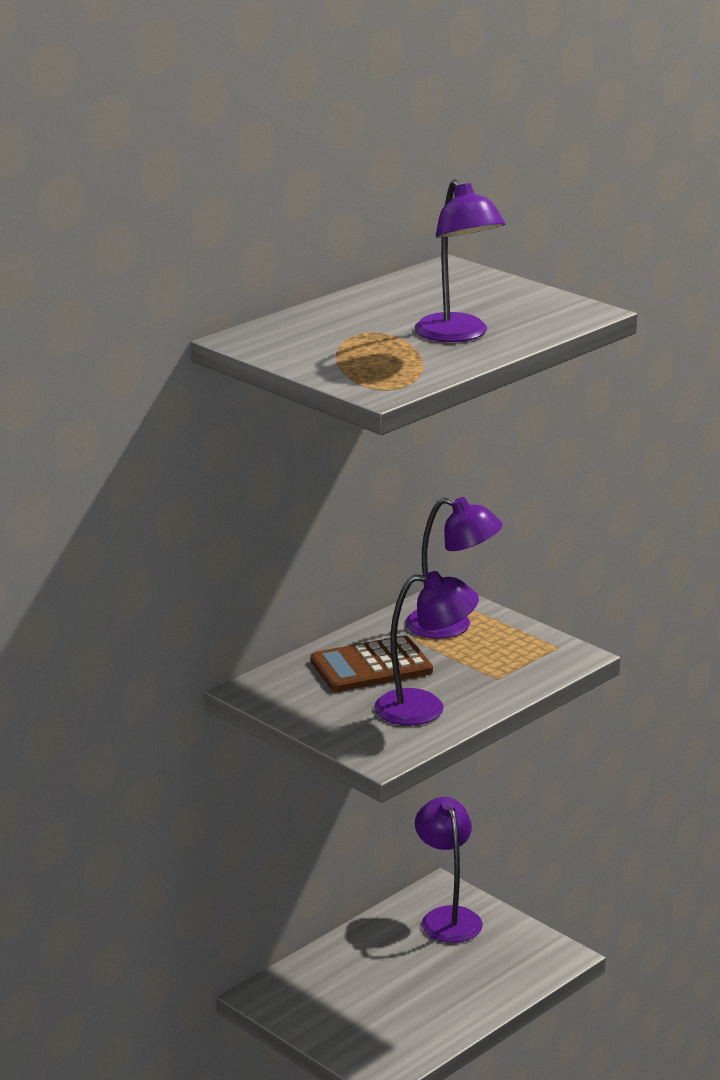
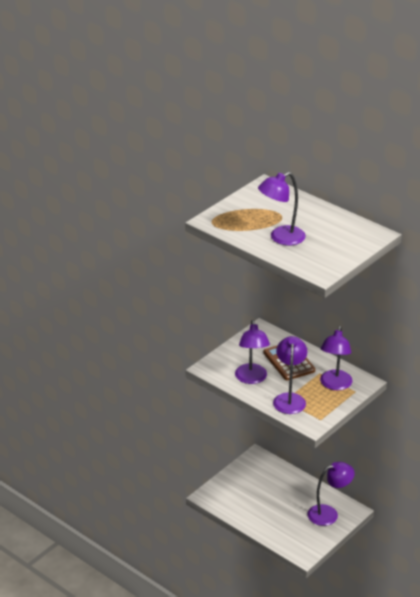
camera: 85 degrees right, 10 degrees up
none -> purple lamp [273,336,307,414]

